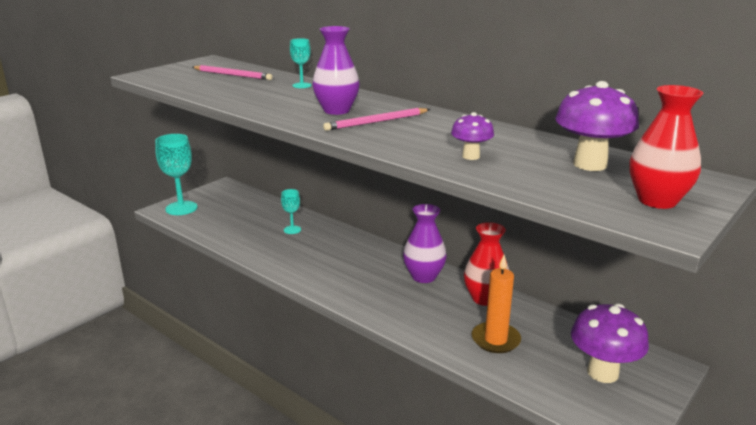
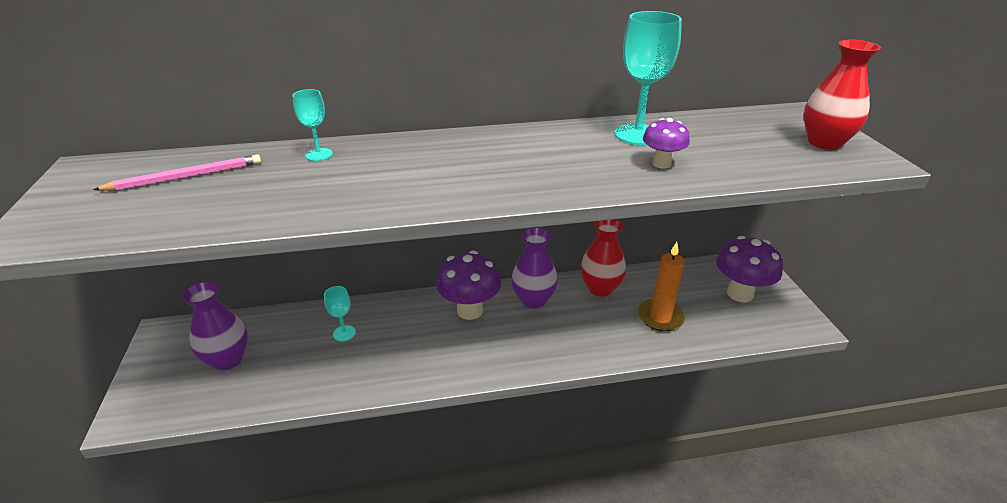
camera: 50 degrees left, 10 degrees up
turquoise goblet [155,134,198,215] -> turquoise goblet moved to [614,11,682,145]
purple vase [313,26,360,115] -> purple vase moved to [181,281,248,370]
pink pencil [323,108,430,131] -> none
purple mushroom [555,81,639,171] -> purple mushroom moved to [436,250,501,320]

